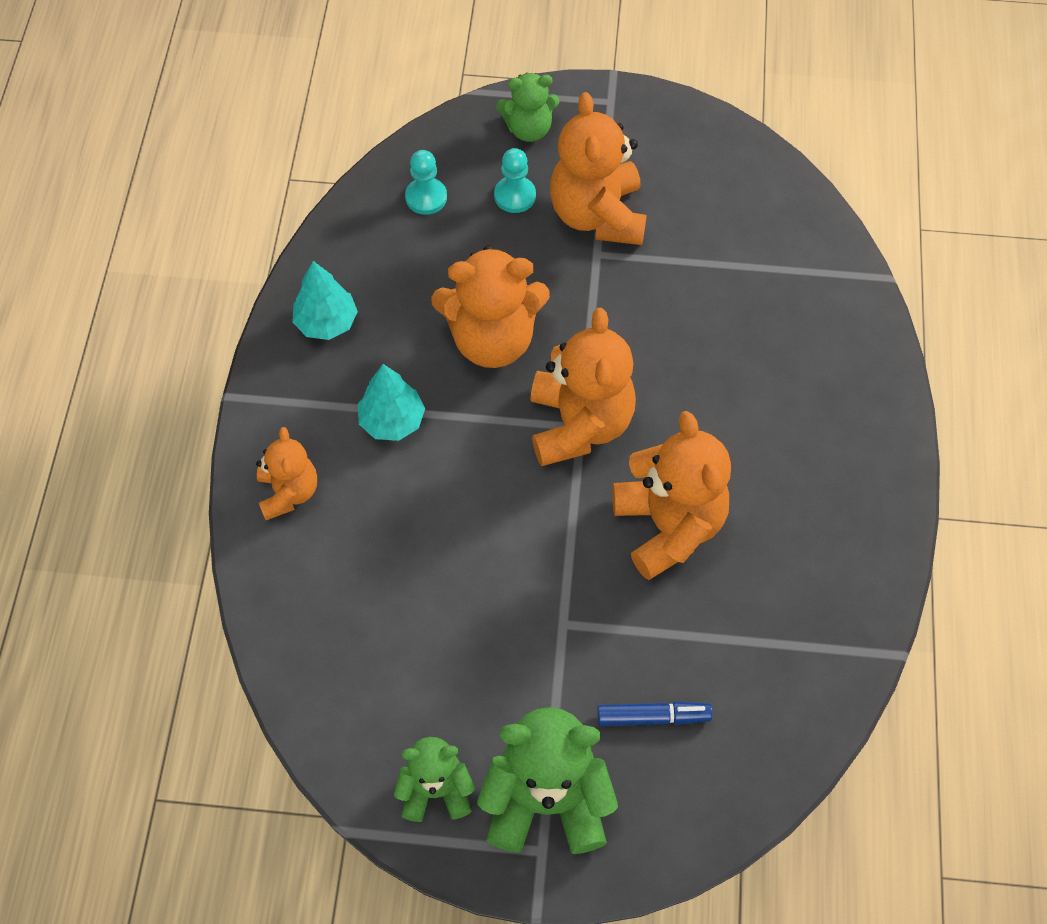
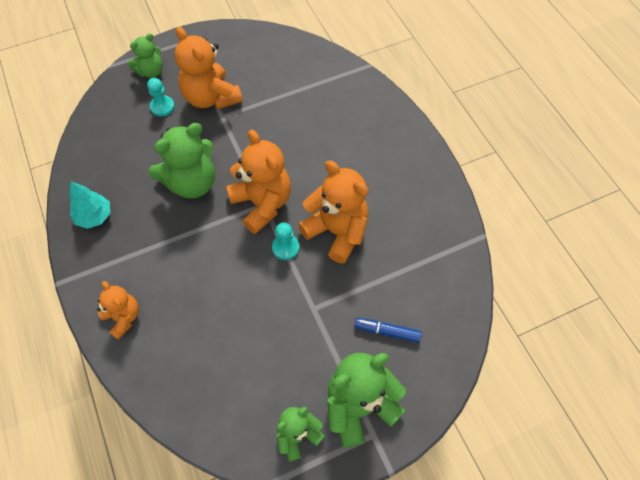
camera: 30 degrees left, 0 degrees up
turquoise tree [358,364,425,441] -> none
turquoise pawn [405,150,447,215] -> turquoise pawn moved to [272,222,299,260]
orange teddy bear [431,245,550,368] -> green teddy bear [149,123,215,199]
blue marker [597,701,712,726] -> blue marker turned 135 degrees counterclockwise [354,318,422,343]

